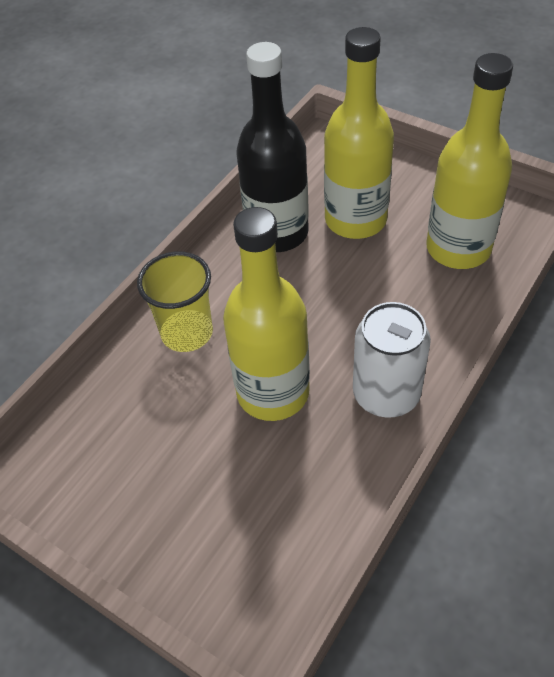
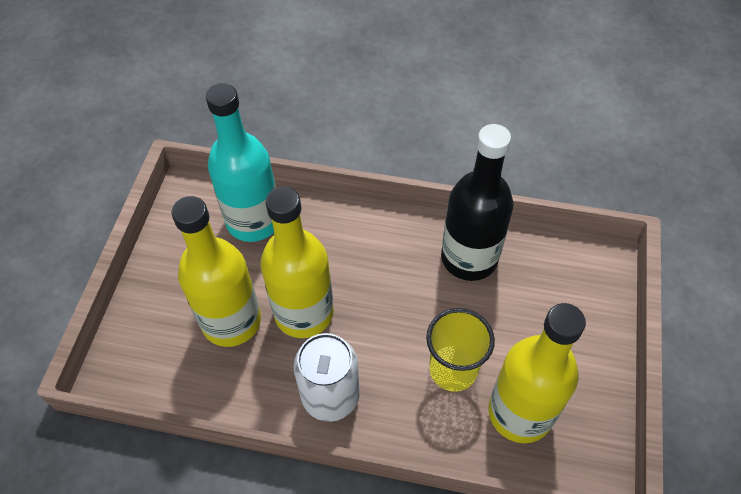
camera: 65 degrees right, 5 degrees up
yellow cup [137,251,213,352] -> yellow cup moved to [426,308,495,392]
yellow bottle [324,27,394,239] -> yellow bottle moved to [171,196,261,347]
none -> turquoise bottle [206,83,276,242]

